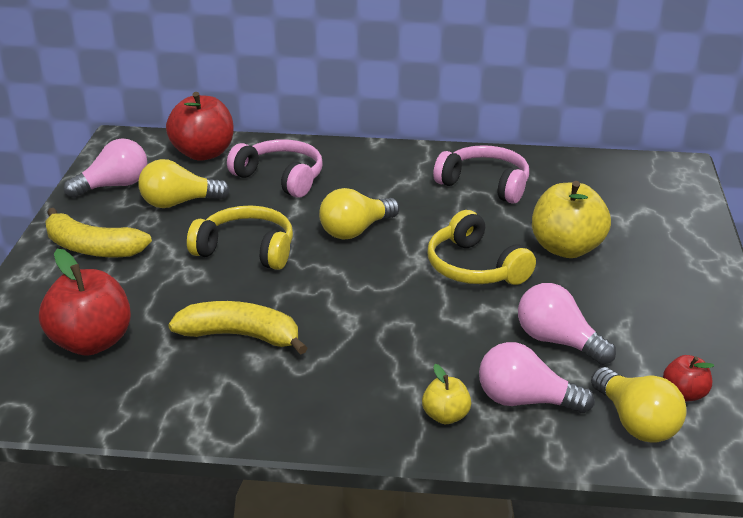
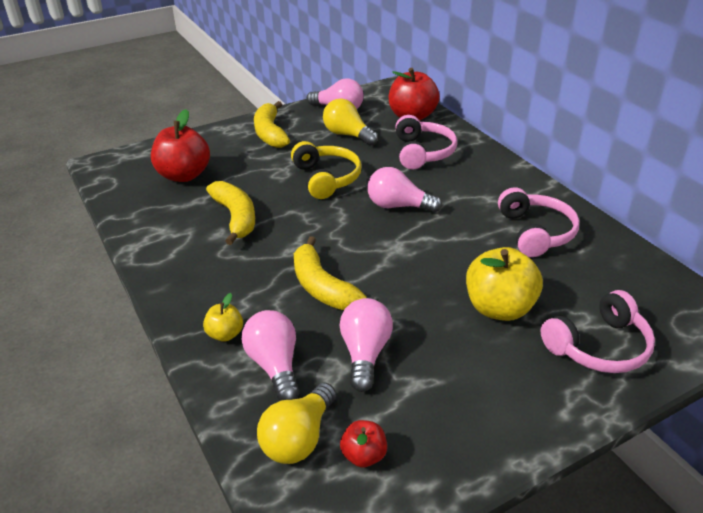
camera: 55 degrees right, 5 degrees up
yellow light bulb [319,188,399,239] -> pink light bulb [367,167,442,213]
yellow headphones [427,210,536,285] -> none
none -> yellow banana [294,236,367,310]
none -> pink headphones [540,290,655,373]

